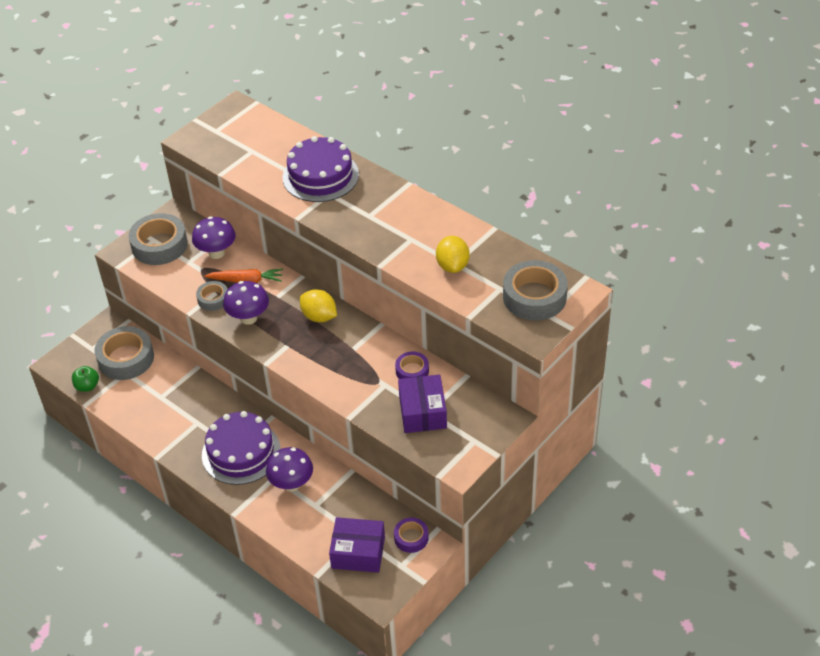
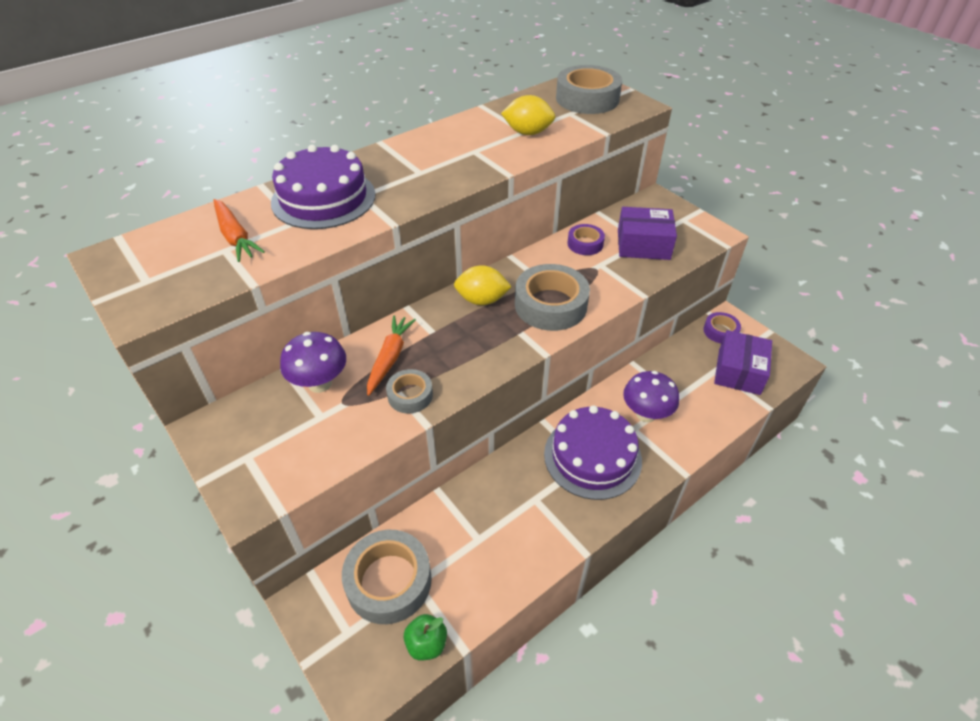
camera: 80 degrees left, 0 degrees up
grey tape [128,213,188,265] -> grey tape moved to [515,264,590,331]
purple mushroom [223,281,269,325] -> none
yellow lemon [300,289,337,322] -> yellow lemon turned 45 degrees clockwise [454,265,512,305]
none -> orange carrot [214,199,265,262]

